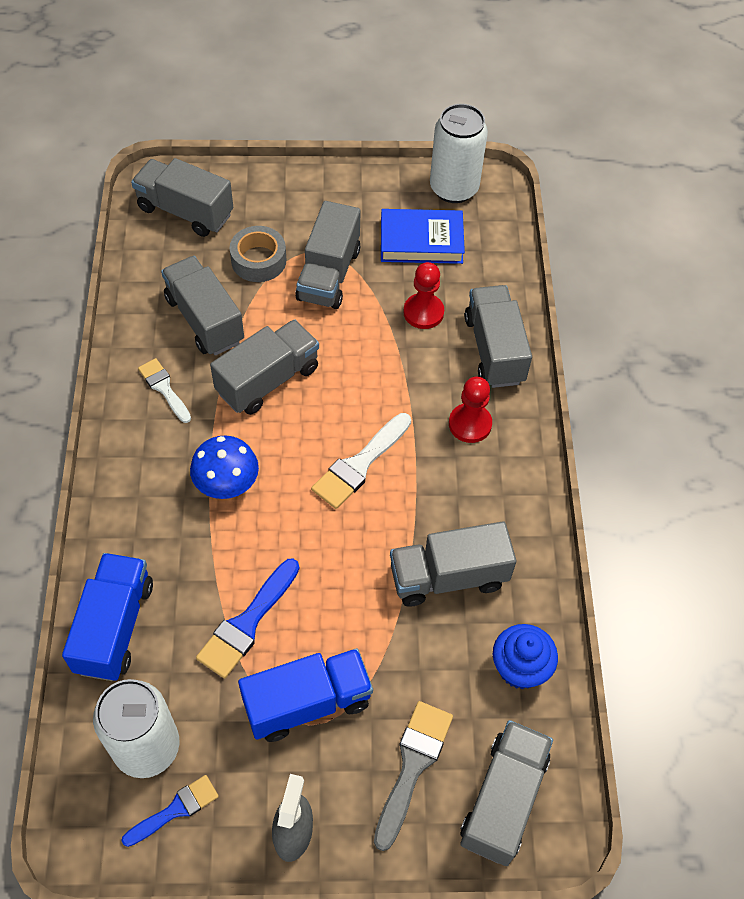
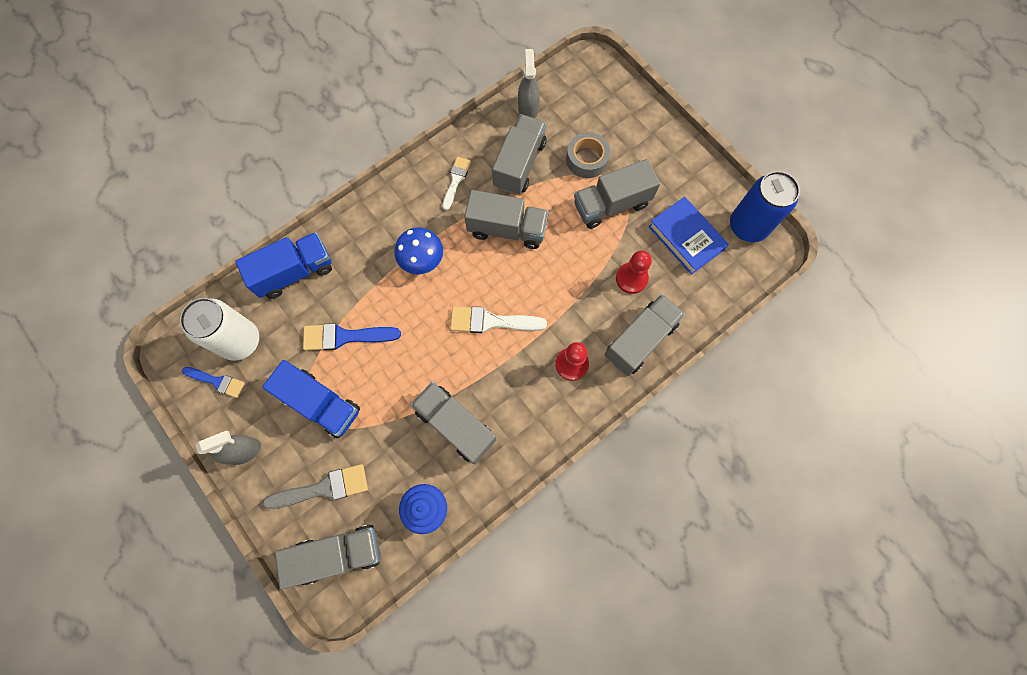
camera: 55 degrees right, 15 degrees up
grey truck [131,158,233,237] -> none
white can [430,104,488,203] -> blue can [730,171,800,242]
none -> grey spray bottle [518,49,540,118]

